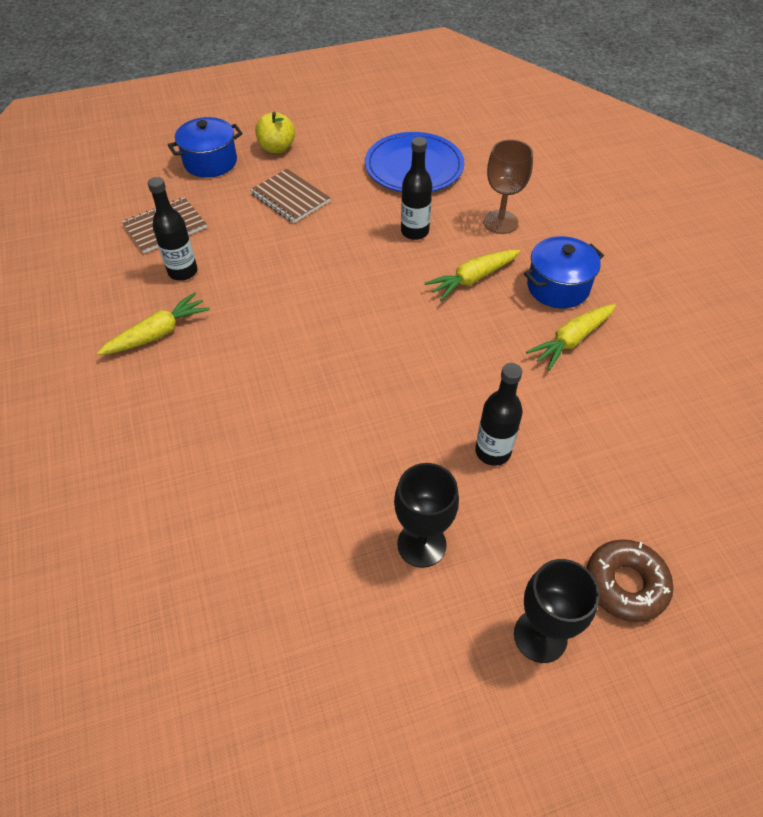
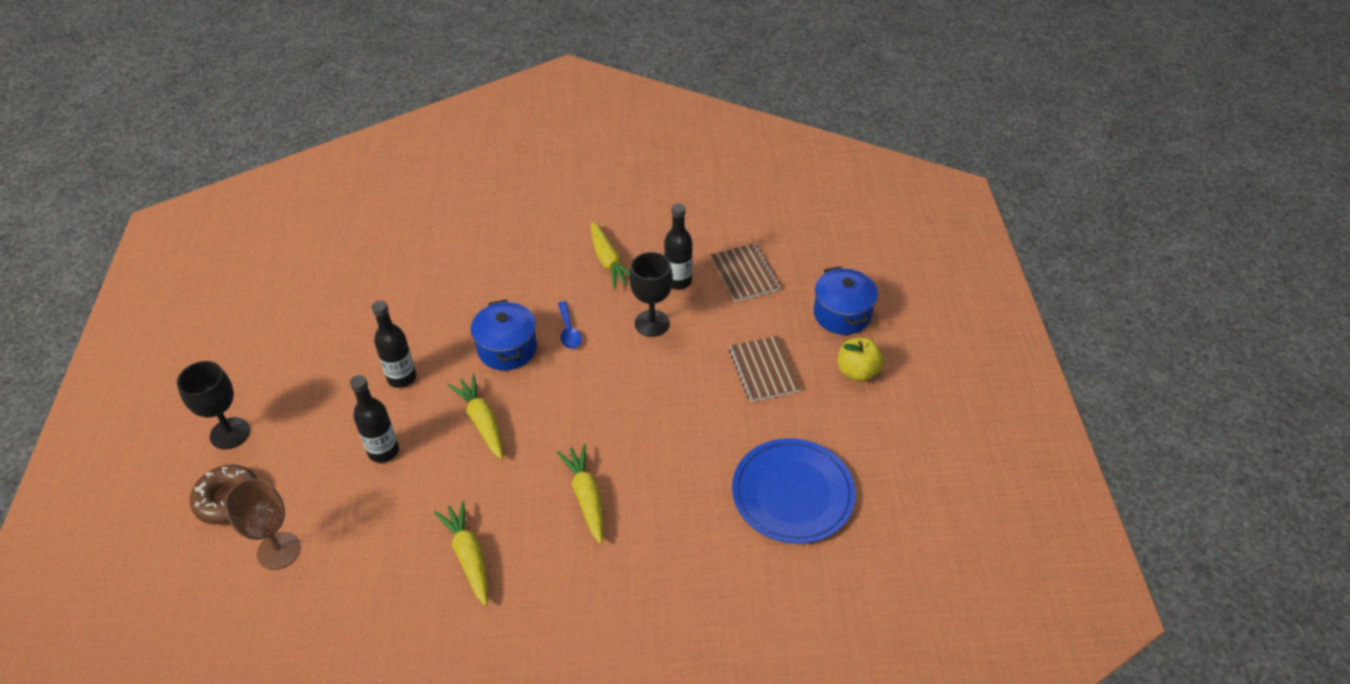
camera: 105 degrees right, 5 degrees down
brown notebook [250,169,331,223] -> brown notebook turned 75 degrees counterclockwise [729,336,802,402]
black goblet [394,463,459,568] -> black goblet moved to [629,252,673,337]
black bottle [401,137,432,240] -> black bottle moved to [372,300,416,388]
brown goblet [483,139,533,234] -> brown goblet moved to [224,478,301,570]
blue pot [524,236,604,308] -> blue pot moved to [471,299,537,371]
none -> yellow carrot [448,374,503,459]
none -> blue spoon [558,301,582,349]

